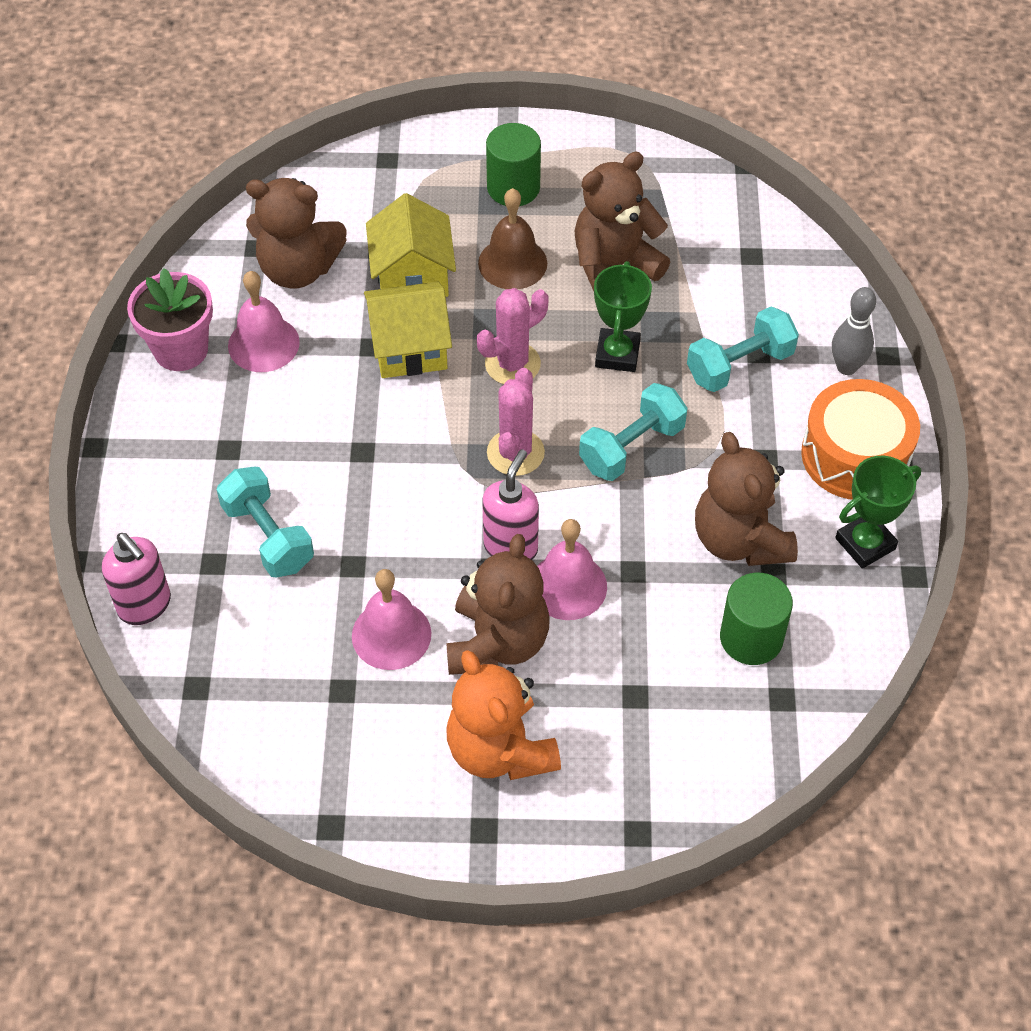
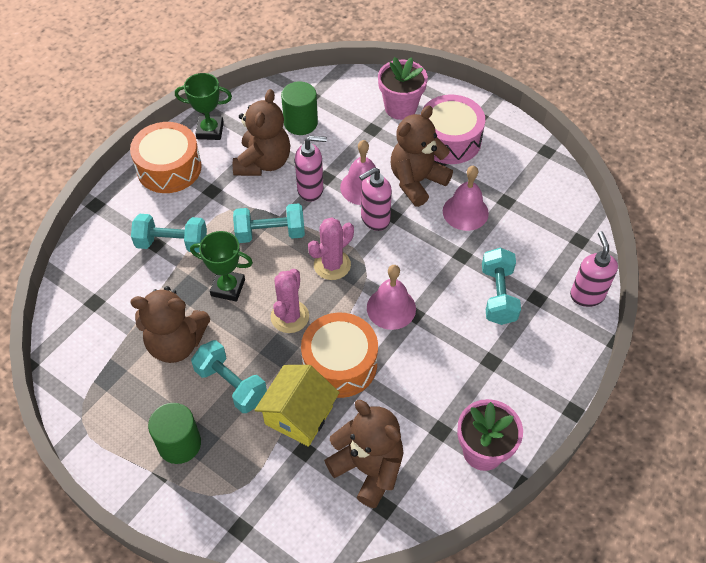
camera: 145 degrees left, 0 degrees up
pink bell [228,271,300,372] -> pink bell moved to [367,265,416,330]
yellow house [364,281,452,378] -> orange drum [301,313,378,398]
orange teddy bear [447,650,561,780] -> pink drum [422,95,485,164]
pink cactus [477,288,548,384] -> pink cactus turned 75 degrees counterclockwise [271,269,309,333]
brown bell [478,188,547,289] -> turquoise dumbbell [191,340,267,413]
green trophy [594,261,652,372] -> green trophy turned 60 degrees clockwise [190,231,253,302]
grey bowling pin [832,287,876,375] -> none
none -> pink soap dispenser [295,136,327,202]
none -> pink flower pot [378,57,428,120]

